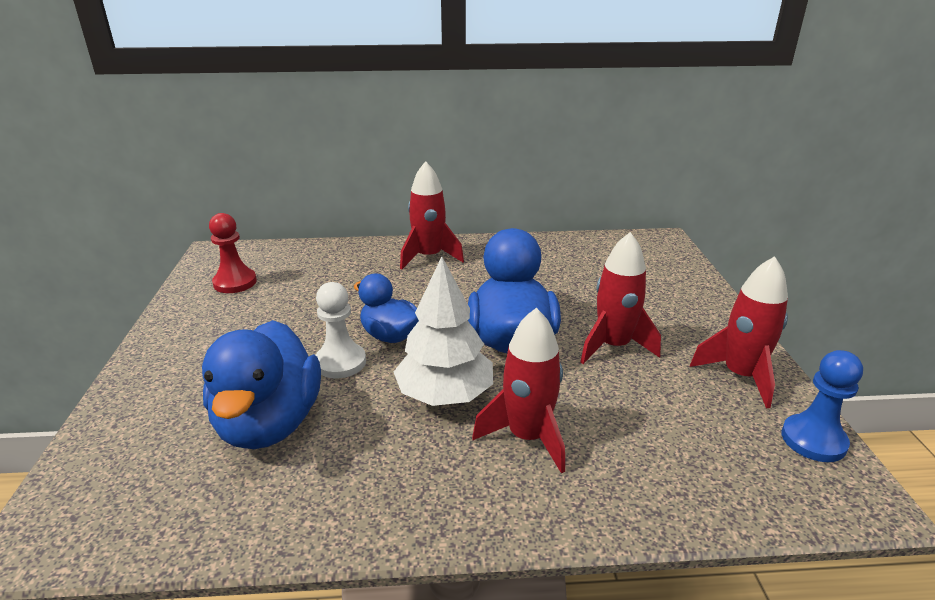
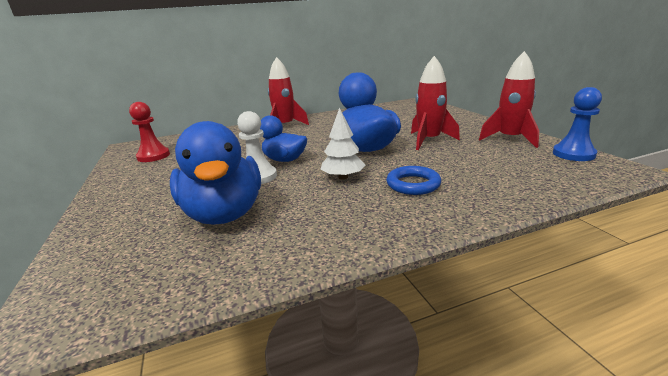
camera: 15 degrees left, 5 degrees down
white tree [394,257,493,406] -> white tree [321,107,365,180], size x0.64
red rocket [472,308,565,474] -> blue ring [386,166,441,195]

